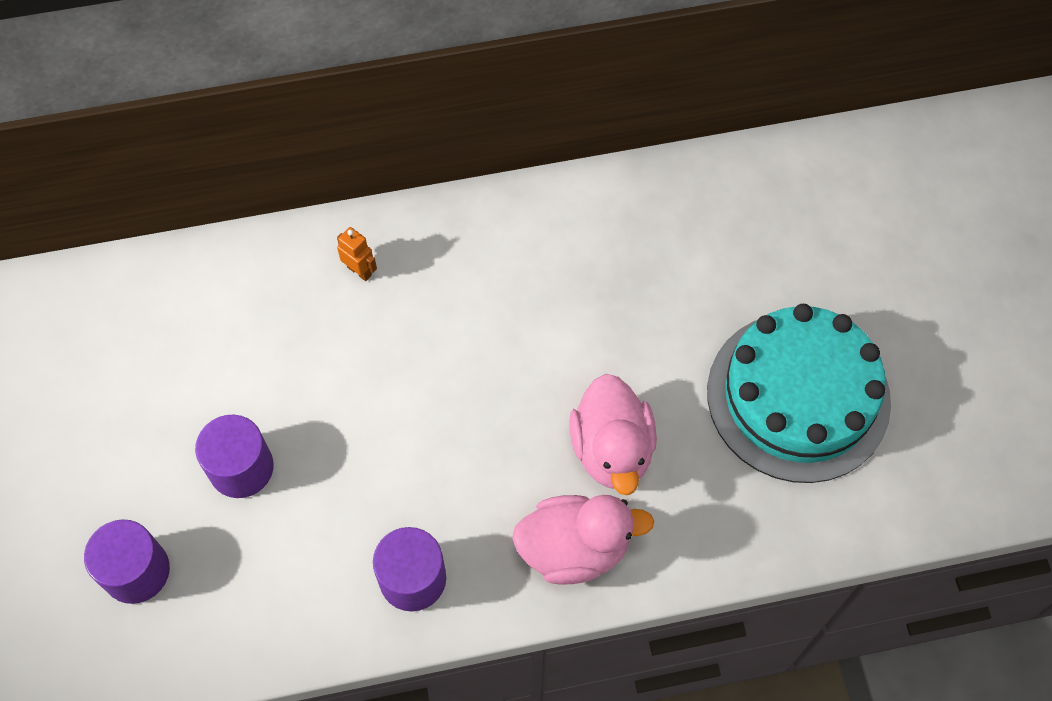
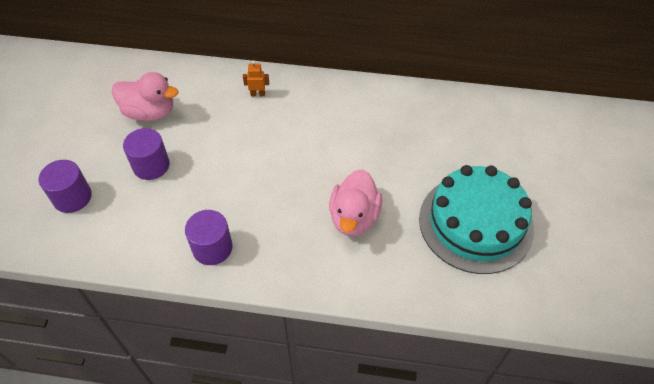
camera: 20 degrees right, 10 degrees down
orange robot [337,227,377,281] -> orange robot turned 60 degrees counterclockwise [243,61,269,96]
pink duck [512,495,654,585] -> pink duck moved to [112,72,178,121]

